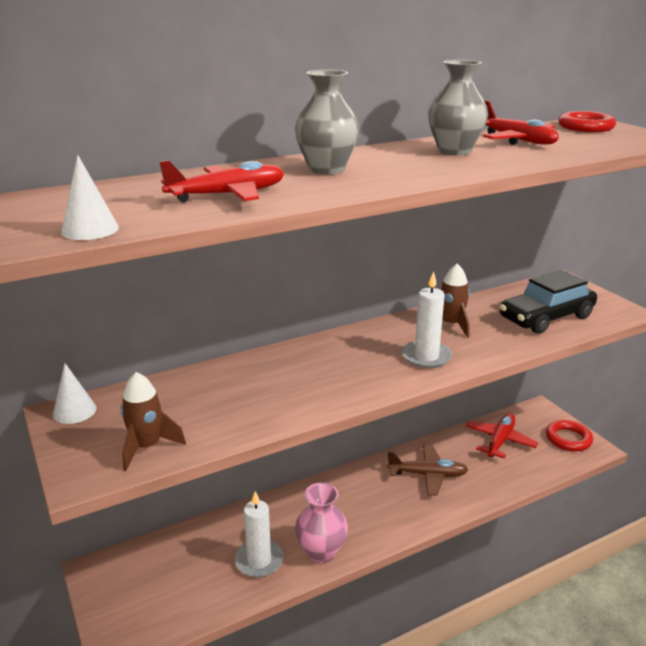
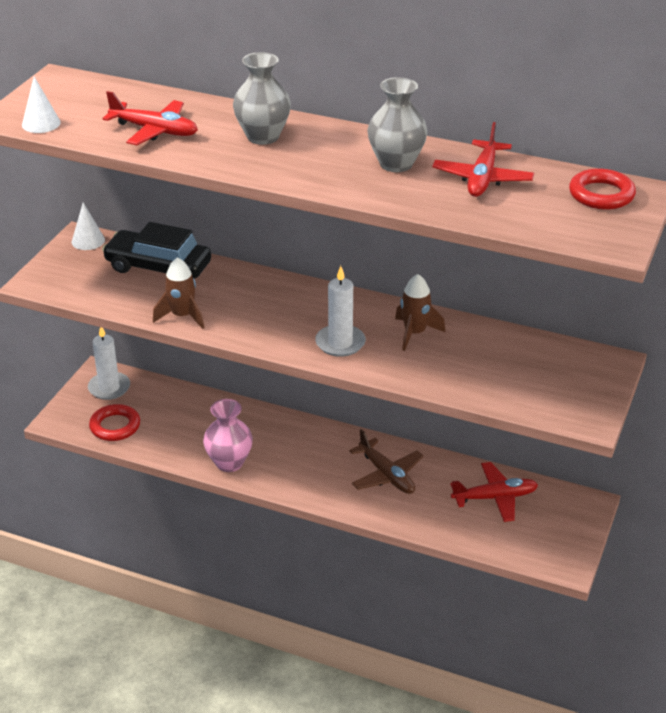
camera: 50 degrees right, 10 degrees up
brown rocket [121,372,186,471] -> brown rocket moved to [153,257,204,329]
white candle [235,491,284,578] -> white candle moved to [88,327,130,400]
black car [500,270,597,334] -> black car moved to [102,222,211,279]
red ring [546,420,593,451] -> red ring moved to [89,404,140,441]

